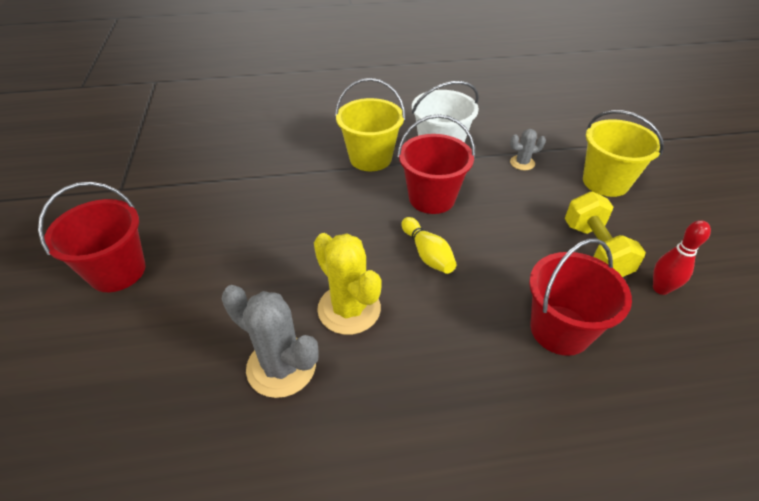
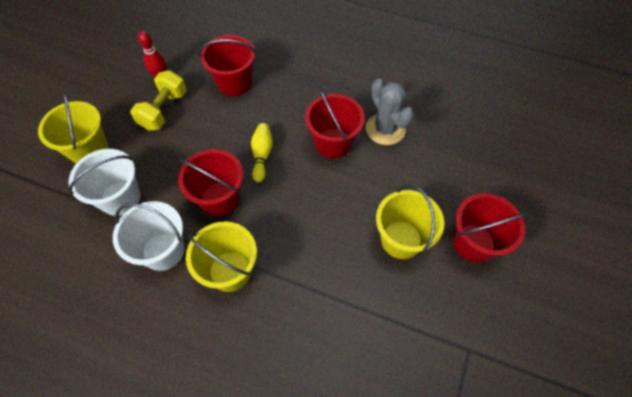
camera: 150 degrees left, 15 degrees up
yellow cactus [314,233,382,335] -> red bucket [305,89,365,158]
grey cactus [510,129,546,170] -> white bucket [69,149,141,216]
none -> yellow bucket [376,185,444,259]

